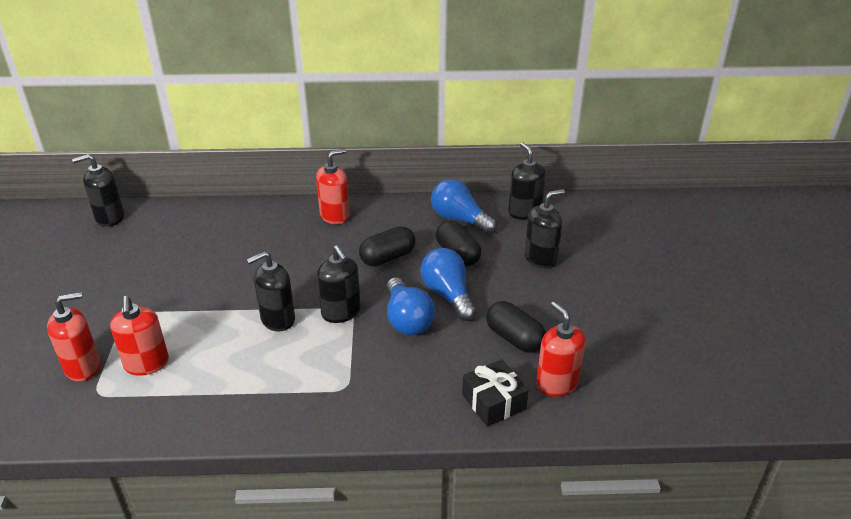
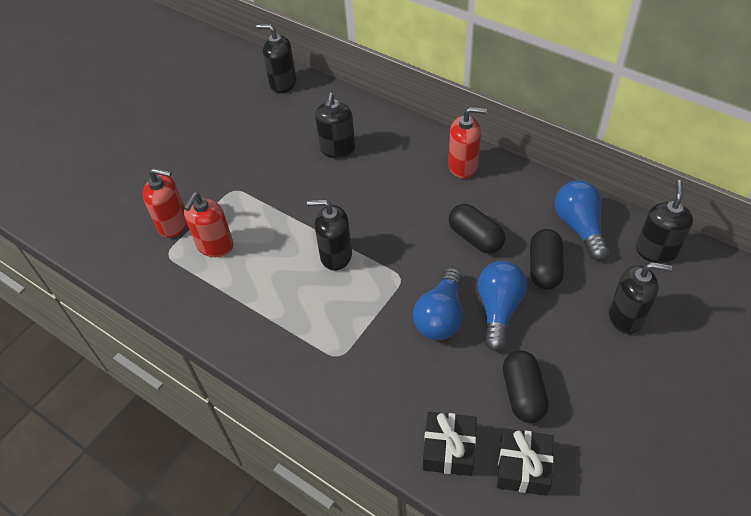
camera: 40 degrees right, 15 degrees up
black soap dispenser [317,245,361,323] -> black soap dispenser moved to [315,93,355,158]
black capsule [359,226,415,267] -> black capsule turned 45 degrees clockwise [449,204,505,254]
red soap dispenser [536,302,586,397] -> black gift [497,428,554,496]

